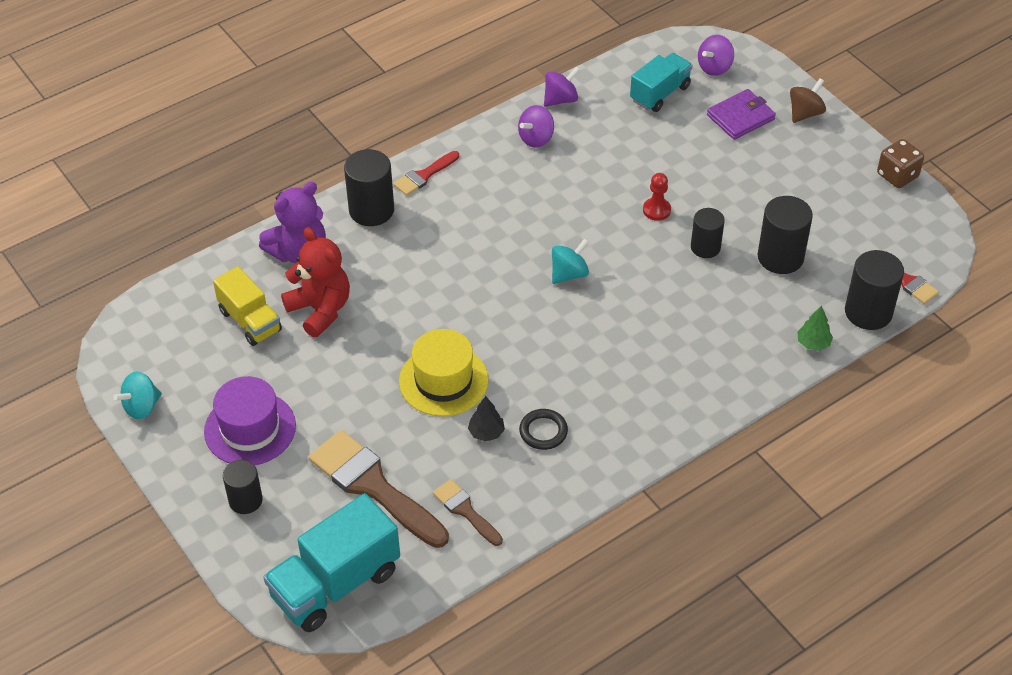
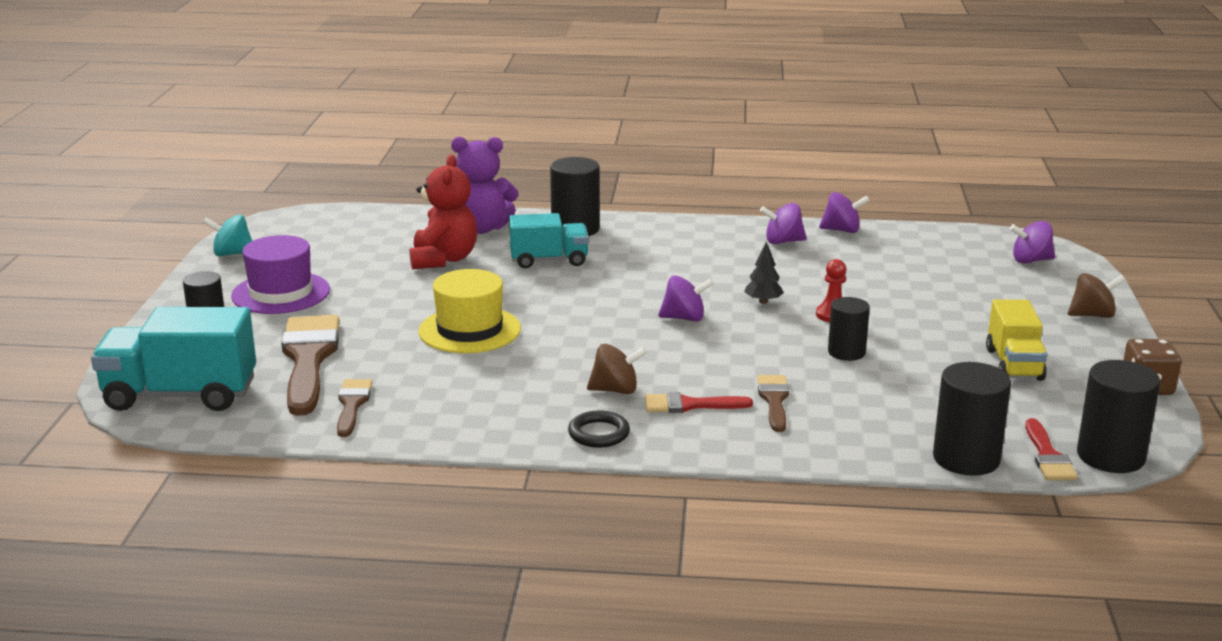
camera: 40 degrees right, 25 degrees down
yellow truck [213,266,282,346] -> yellow truck moved to [986,299,1047,381]
red brush [393,151,459,196] -> red brush moved to [645,392,753,413]
black tree [468,396,505,442] -> black tree moved to [744,241,784,304]
black ring [519,409,568,450] -> black ring moved to [568,410,630,448]
turquoise spinning top [552,238,589,284] -> purple spinning top [658,275,714,321]
turquoise truck [630,53,692,112] -> turquoise truck moved to [509,213,589,268]
purple wallet [707,89,776,140] -> none
black cylinder [757,196,813,274] -> black cylinder moved to [1077,360,1160,473]
green tree [797,305,833,351] -> none
none -> brown spinning top [587,344,647,394]
none -> brown brush [757,375,789,432]

